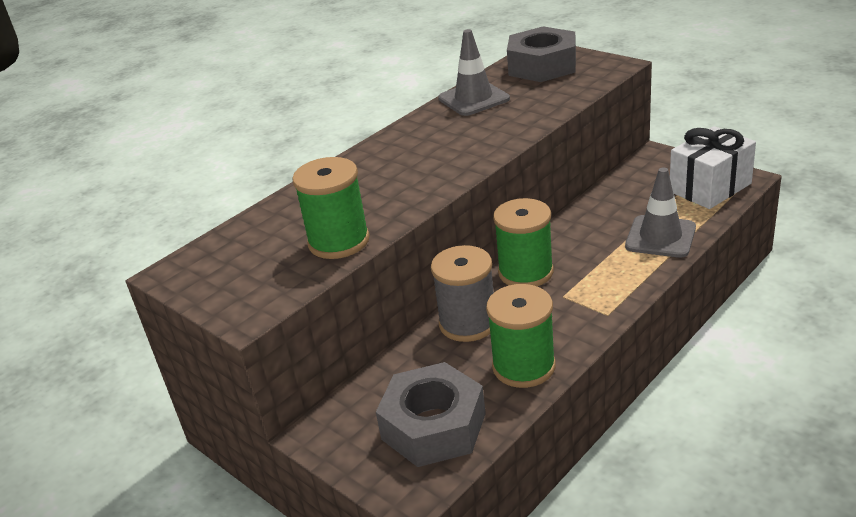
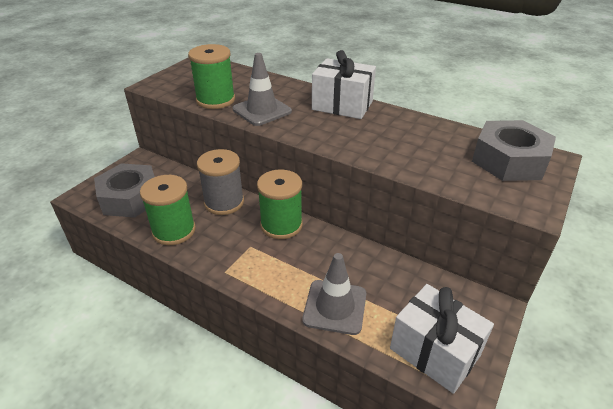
camera: 75 degrees right, 5 degrees up
grey traffic cone [438,29,510,116] -> grey traffic cone moved to [233,53,292,126]
none -> white gift [312,50,376,119]

